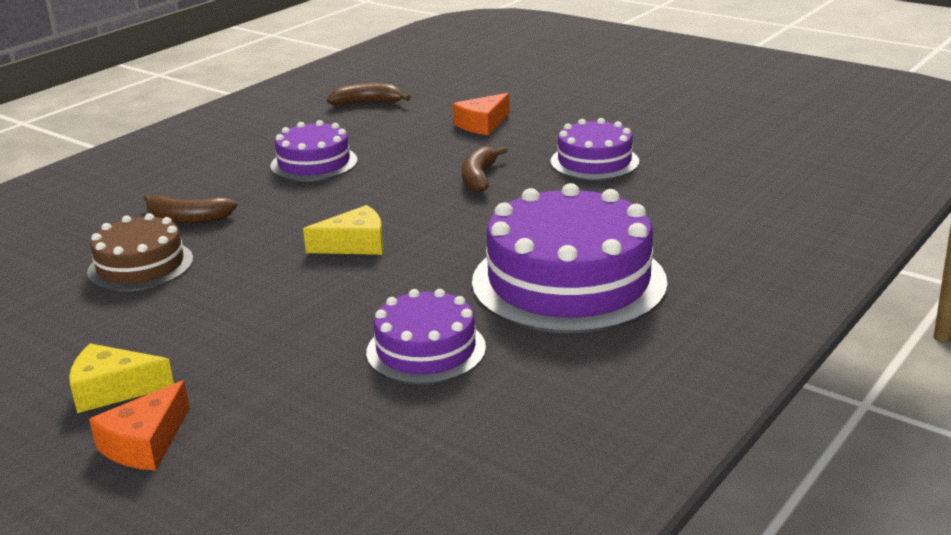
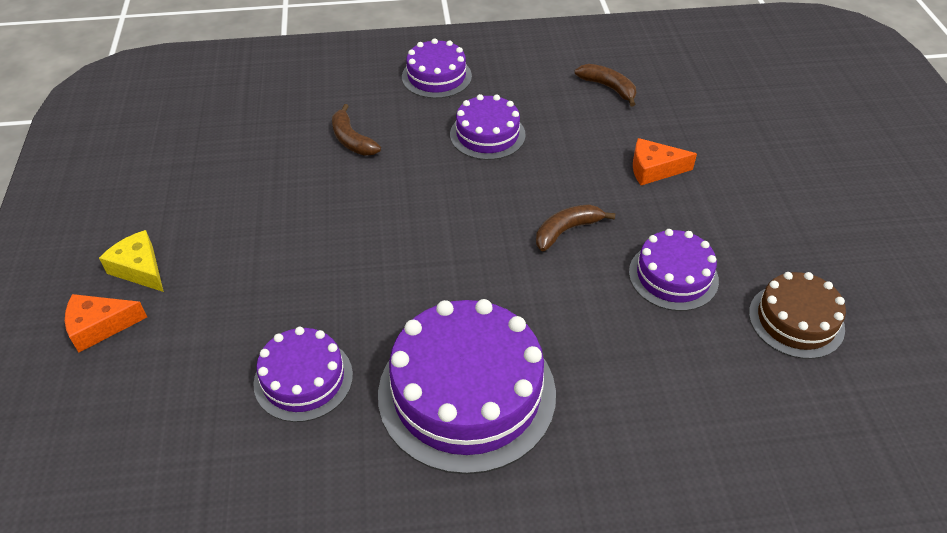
camera: 45 degrees right, 20 degrees up
brown cake [87,213,193,292] -> brown cake moved to [749,272,846,359]
yellow cheese [303,205,383,255] -> none
none -> purple cake [402,38,472,99]

